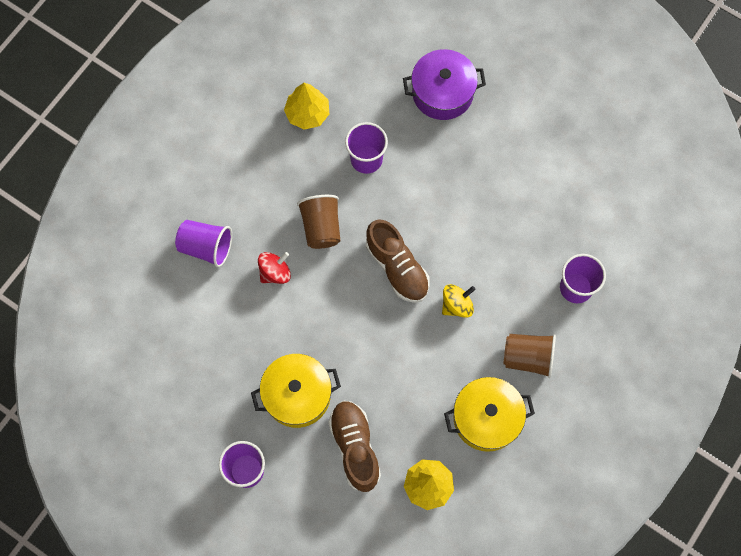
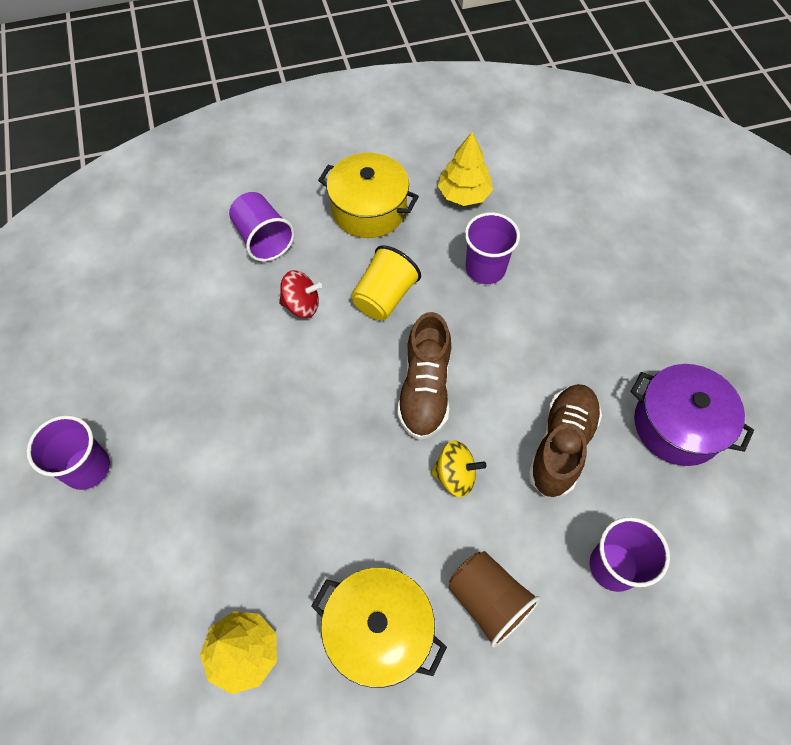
camera: 40 degrees right, 10 degrees down
yellow pot [251,354,341,428] -> yellow pot moved to [318,152,419,238]
brown cup [297,195,340,249] -> yellow cup [351,246,421,320]
brown shoe [328,401,381,492] -> brown shoe moved to [528,384,602,497]
purple pot [403,49,486,120] -> purple pot moved to [631,364,754,466]

